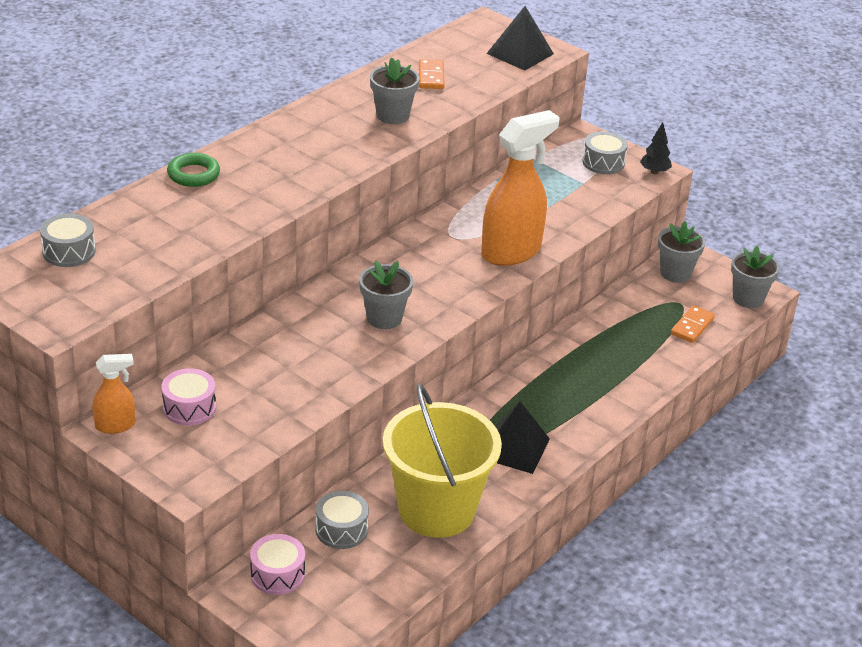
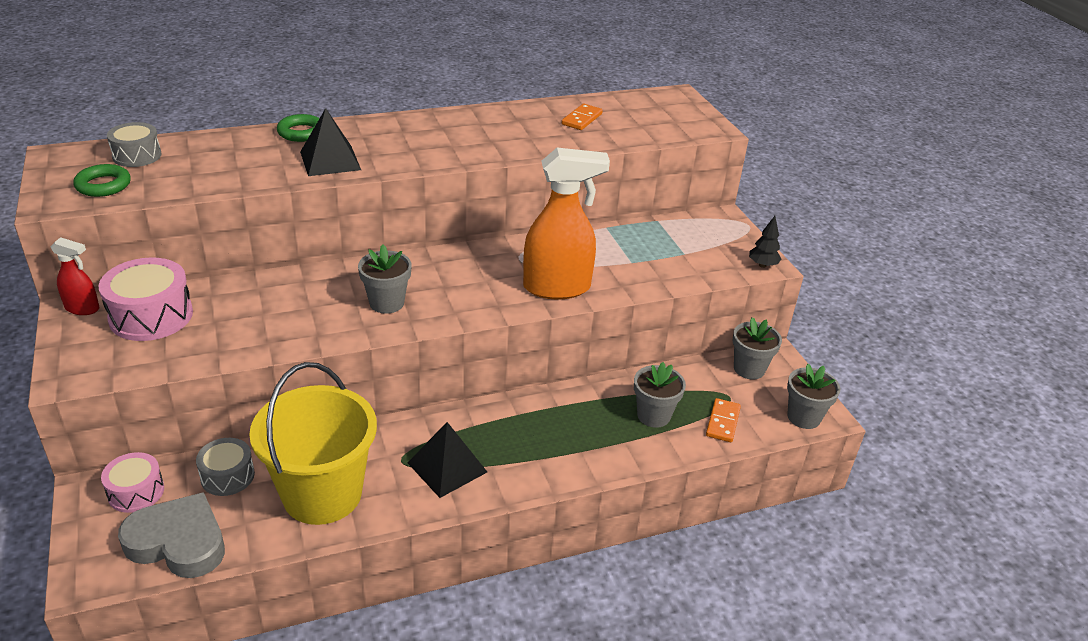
camera: 30 degrees right, 0 degrees up
orange spray bottle [93,354,135,434] -> red spray bottle [50,237,99,315]
pink drum [161,368,216,425] -> pink drum [99,257,193,341], size x1.60
grey flower pot [370,57,419,124] -> grey flower pot moved to [634,362,686,428]
black pyramid [486,6,554,71] -> black pyramid moved to [300,108,361,176]
grey drum [582,131,628,174] -> none
orange domino [671,305,715,343] -> orange domino turned 45 degrees counterclockwise [706,398,741,442]
none -> green ring [73,164,131,197]
none -> grey heart [118,492,225,578]

